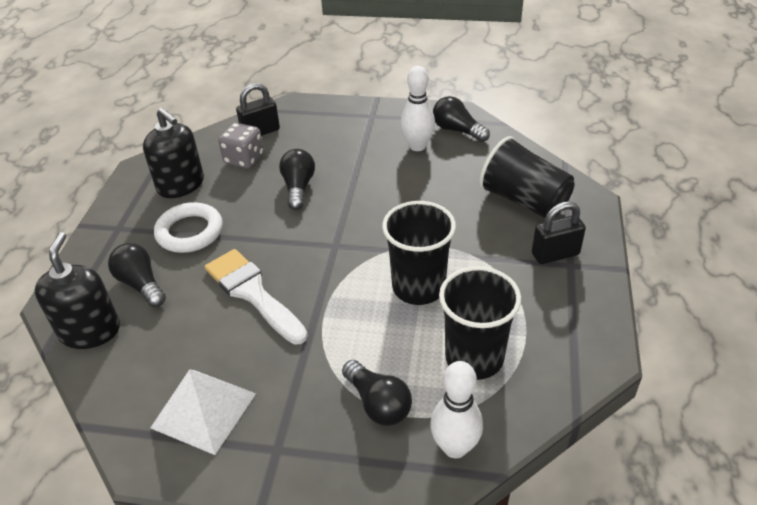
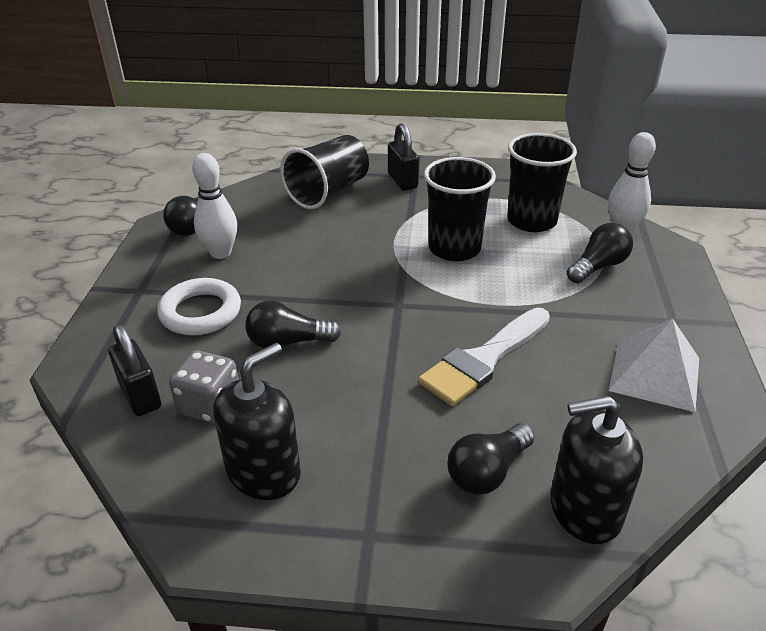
camera: 95 degrees left, 5 degrees down
white ring [154,202,223,253] -> white ring moved to [157,278,241,335]

